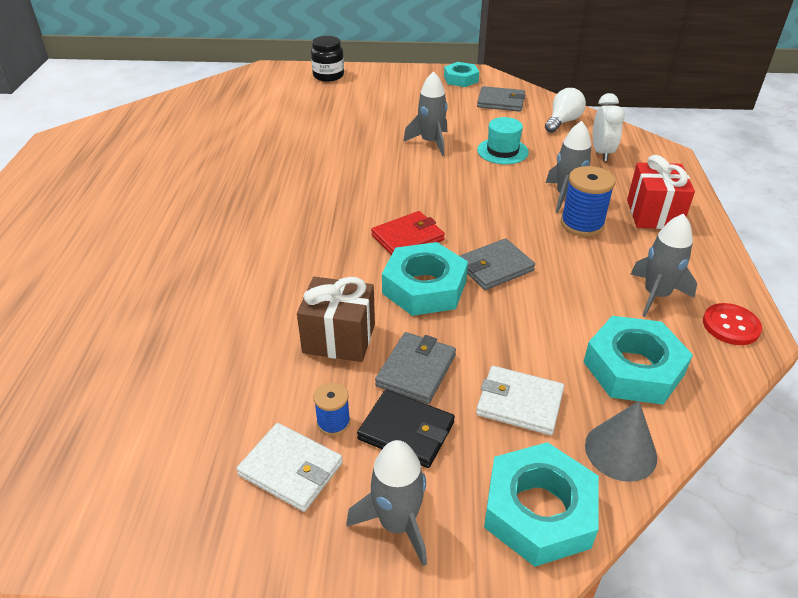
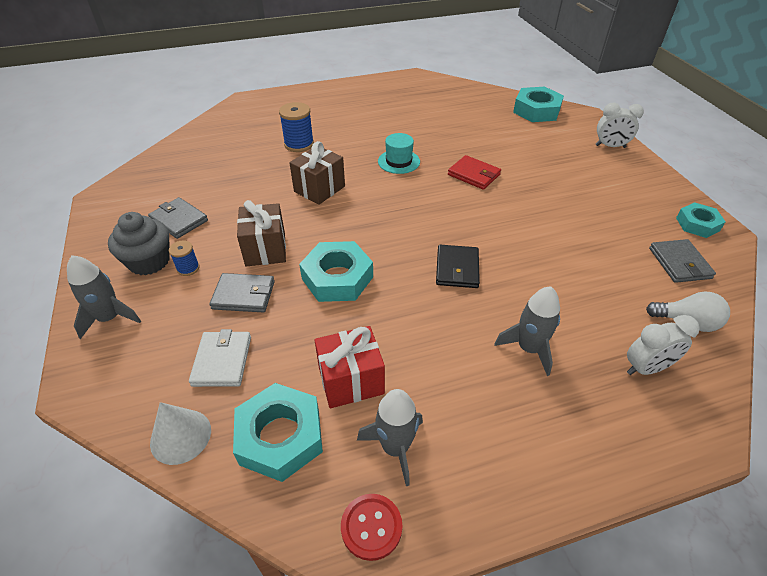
camera: 70 degrees right, 5 degrees up
white wallet [237,423,343,512] -> grey cupcake [108,212,170,275]
black jar [311,36,344,82] -> white clock [596,102,644,148]
black wallet [357,389,455,468] -> black wallet moved to [436,245,480,288]
red wallet [371,211,445,255] -> red wallet moved to [448,155,501,190]
grey rocket [403,71,448,156] -> none
grey wallet [460,238,535,290] -> grey wallet moved to [148,197,208,239]
turquoise hat [477,117,529,164] -> turquoise hat moved to [378,133,420,174]
turquoise nut [484,442,599,567] -> turquoise nut moved to [513,87,564,122]
blue spool [561,166,615,237] -> blue spool moved to [279,102,314,152]
grey cone [585,401,657,482] -> white cone [150,402,211,465]
red gift [627,155,695,229] -> red gift moved to [314,326,385,408]
none -> brown gift [289,141,345,205]

